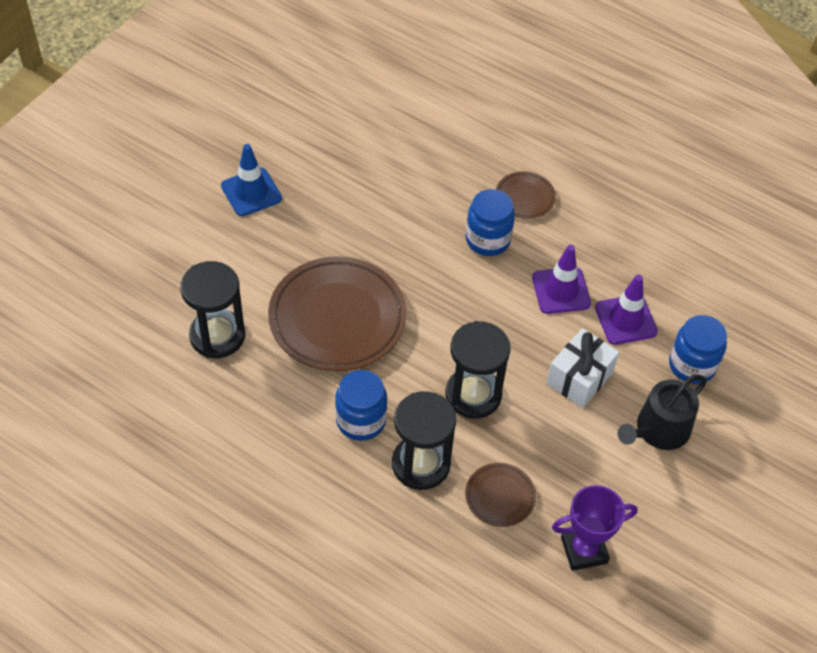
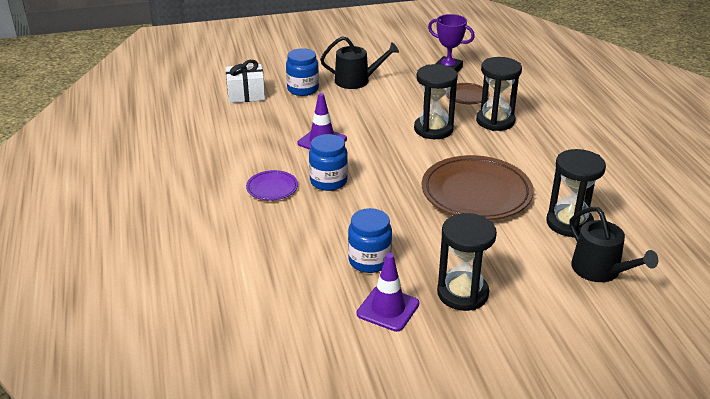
camera: 135 degrees left, 20 degrees down
blue traffic cone [221,144,282,216] -> black hourglass [437,213,497,311]
blue jar [335,370,387,441] -> blue jar moved to [348,208,392,273]
brown plate [496,171,556,219] -> purple plate [246,170,298,201]
white gift [546,328,619,408] -> white gift moved to [226,60,265,103]
purple traffic cone [595,275,658,345] -> purple traffic cone moved to [357,253,419,332]
none -> black watering can [569,207,658,282]

